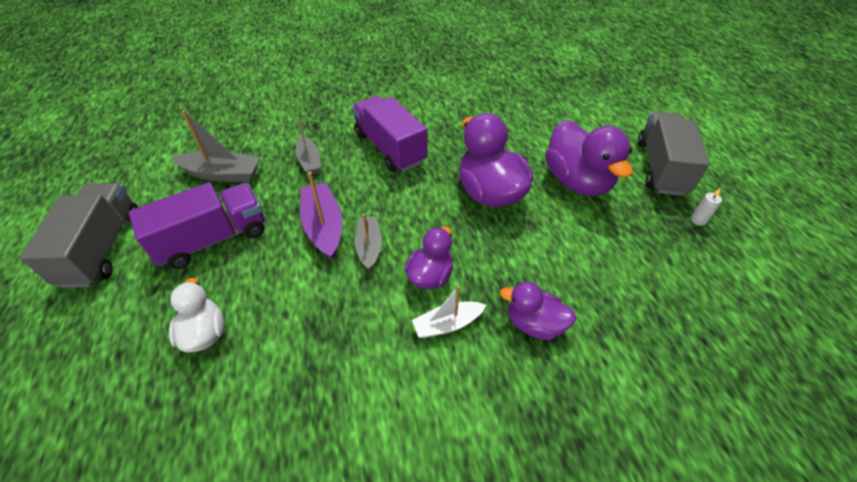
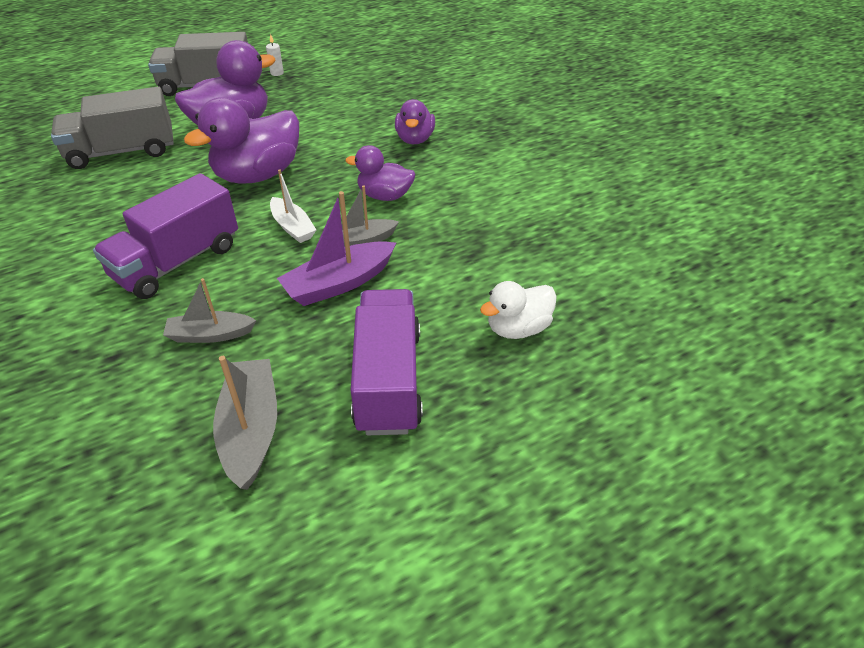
camera: 105 degrees left, 5 degrees down
grey truck [20,183,138,288] -> grey truck moved to [51,87,174,169]
purple truck [129,182,265,269] -> purple truck turned 45 degrees clockwise [351,289,423,435]
grey boat [295,118,321,174] -> grey boat turned 150 degrees counterclockwise [163,278,256,343]
white boat [412,286,486,338] -> white boat moved to [270,169,316,243]

